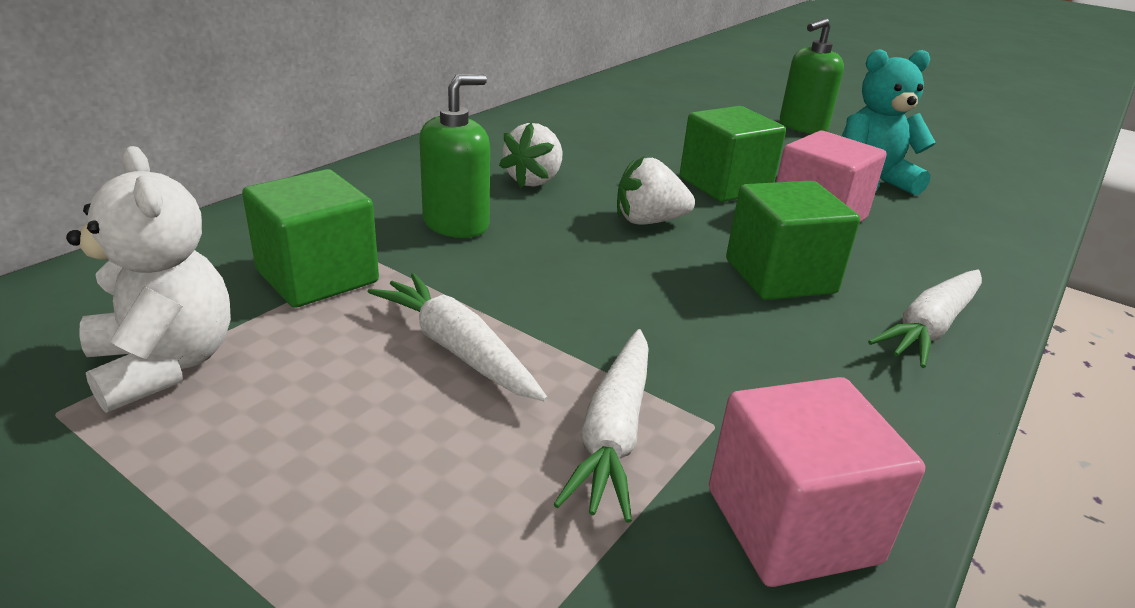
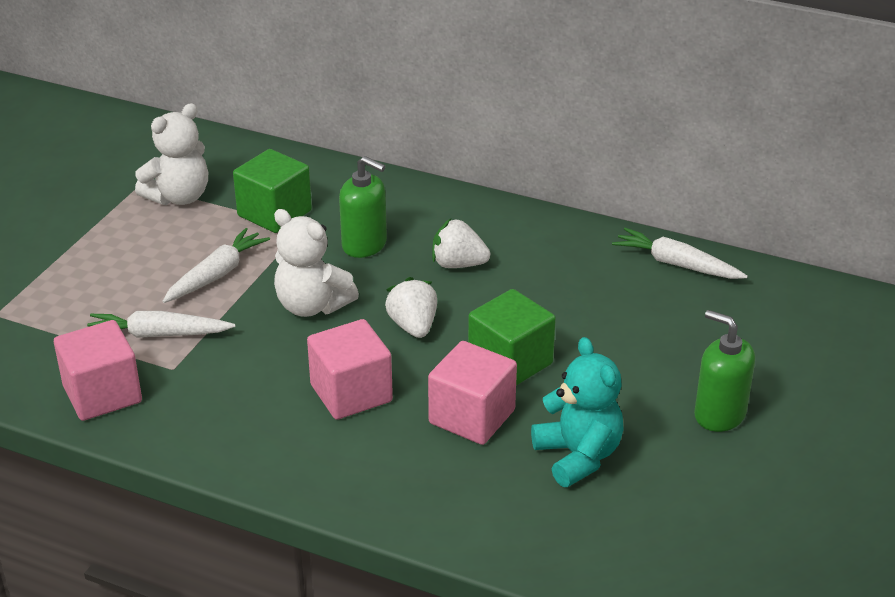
camera: 80 degrees right, 5 degrees up
green cube [726,181,860,300] -> pink cube [307,319,393,420]
white carrot [868,270,982,368] -> white carrot moved to [612,228,748,279]
none -> white teddy bear [274,209,359,317]

